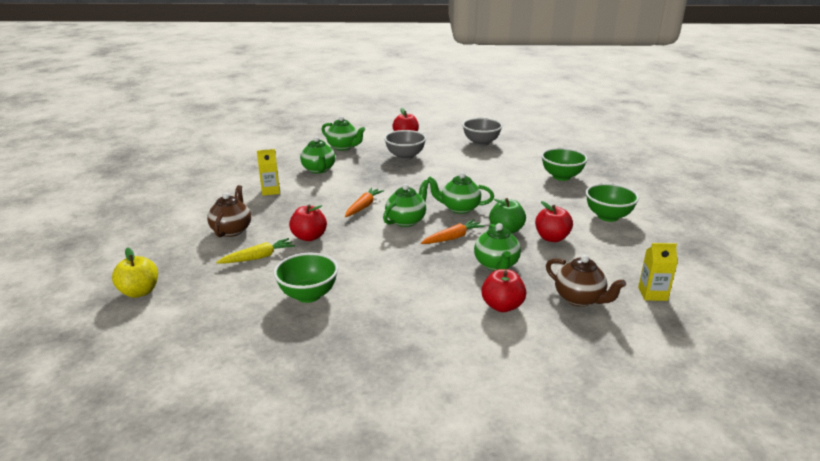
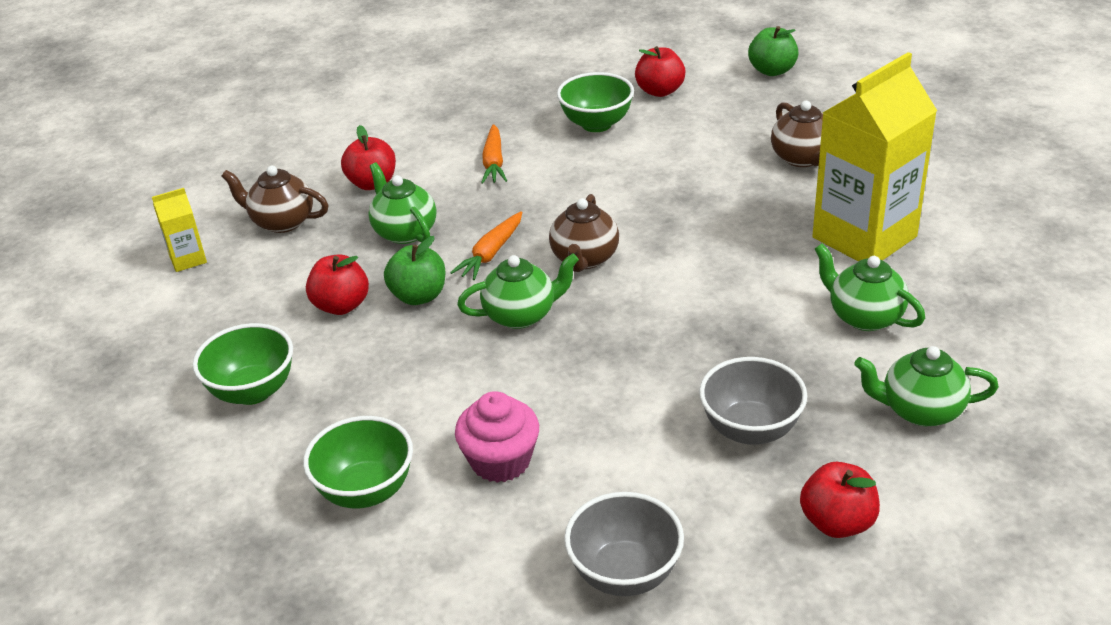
camera: 155 degrees right, 10 degrees up
yellow apple [112,247,158,298] -> green apple [748,26,799,76]
yellow carrot [216,238,295,263] -> none
yellow carton [257,149,280,196] -> yellow carton [812,52,937,261], size x2.30
red apple [289,204,327,241] -> red apple moved to [635,46,685,97]
orange carrot [345,188,384,217] -> orange carrot moved to [481,124,507,184]
green teapot [383,180,429,227] -> brown teapot [549,194,619,272]
none -> pink cupcake [455,391,539,483]

